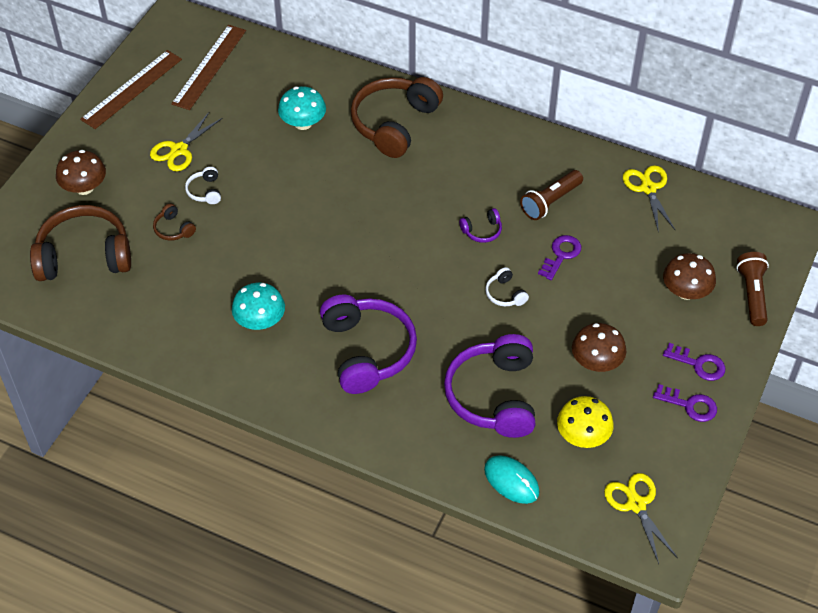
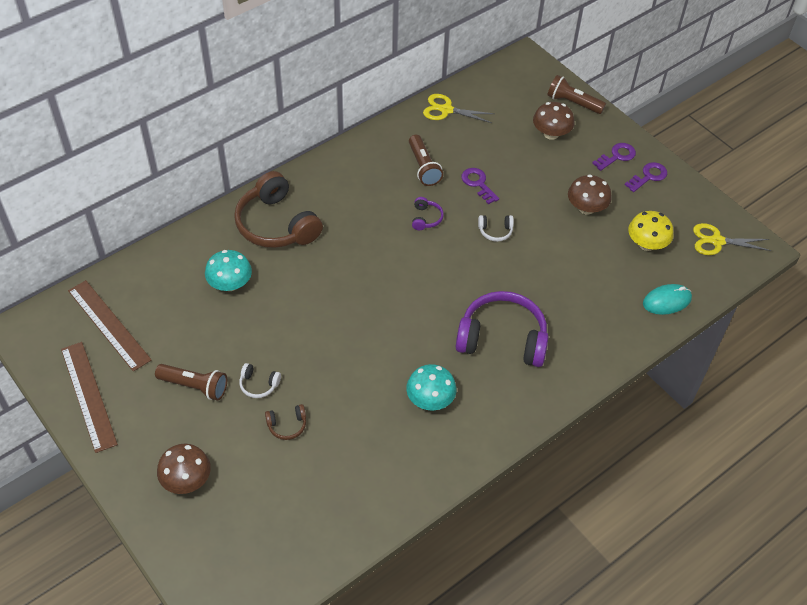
camera: 65 degrees left, 0 degrees up
brown headphones [30,205,131,281] -> none
yellow scissors [150,111,222,171] -> brown flashlight [155,364,227,401]
purple headphones [444,334,535,438] -> none

